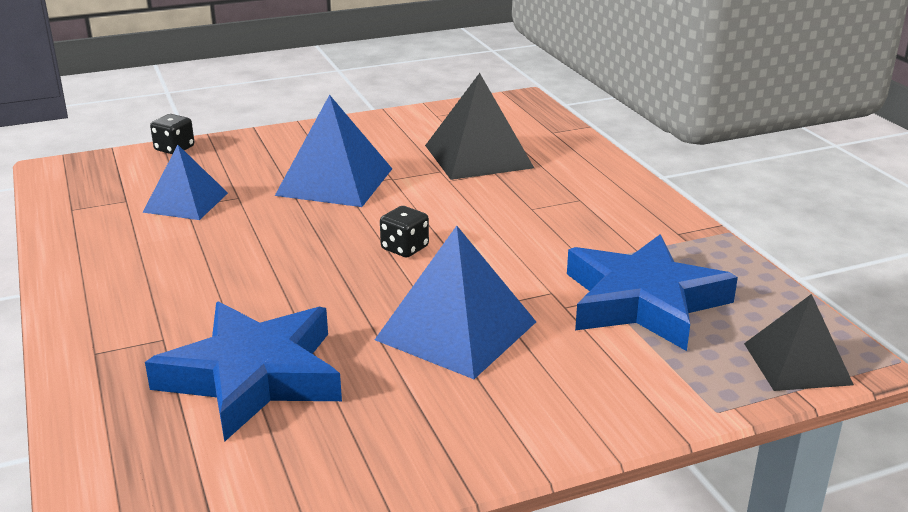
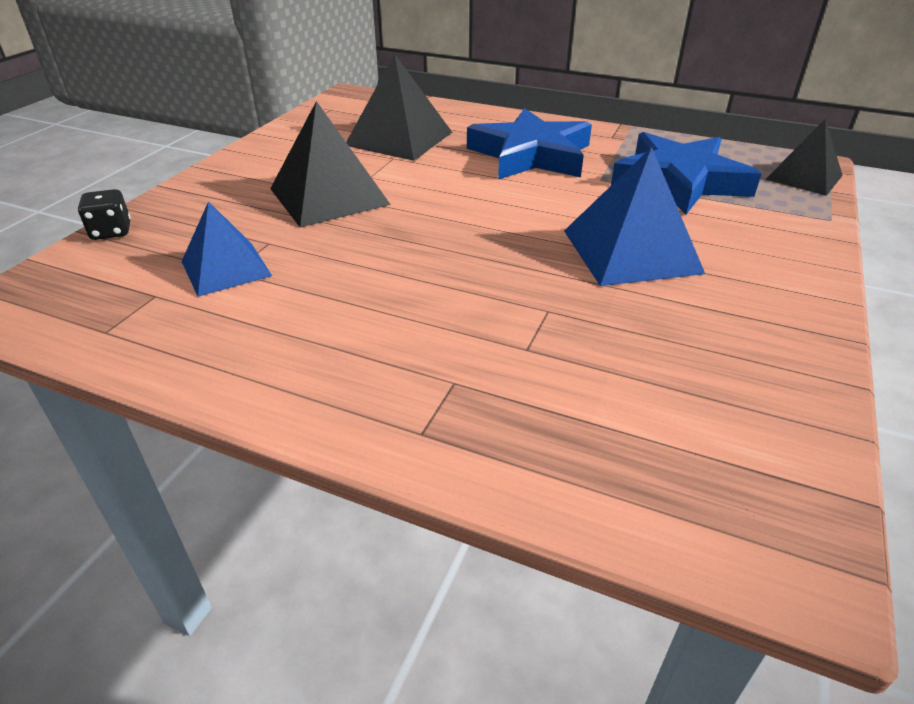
camera: 45 degrees left, 10 degrees up
blue star [145,301,342,442] -> blue star moved to [467,108,592,180]
blue pyramid [275,95,392,207] -> black pyramid [270,101,391,227]
black dice [380,206,429,257] -> none

